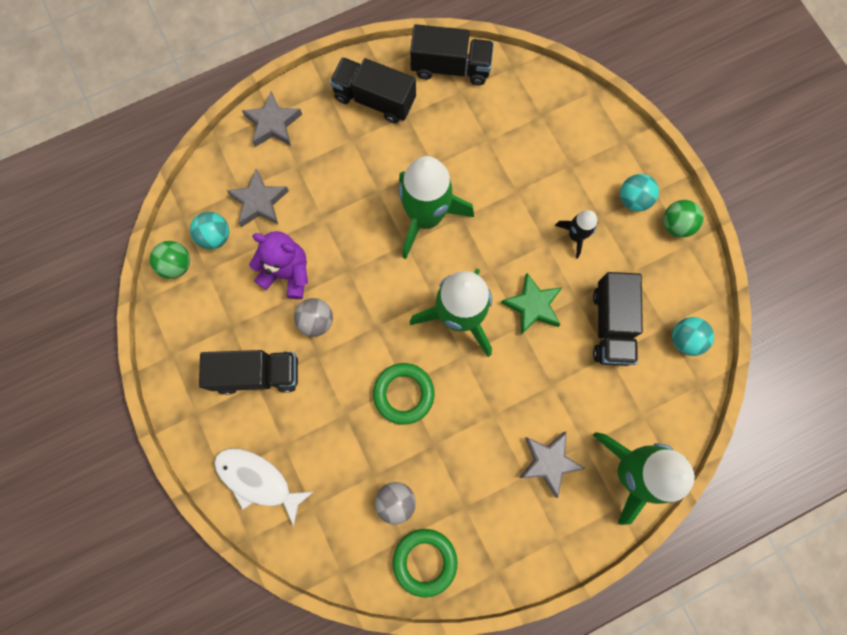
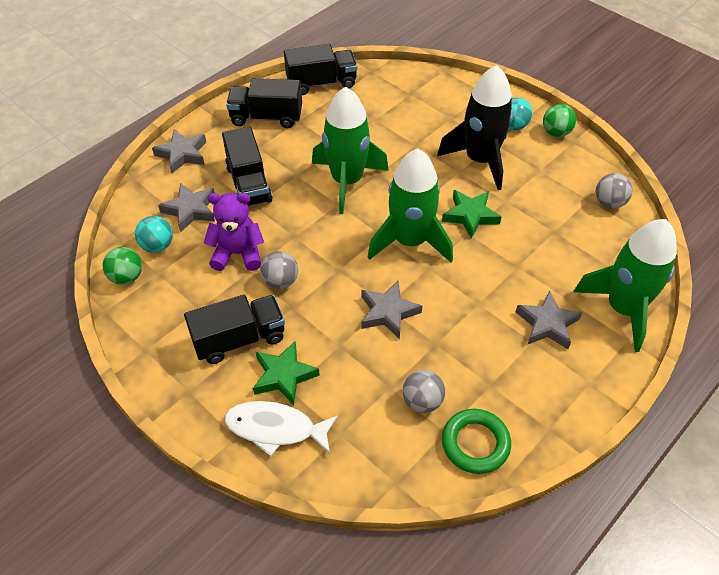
camera: 20 degrees left, 25 degrees down
green ring [373,363,434,425] -> grey star [361,281,422,339]
black rocket [555,210,598,259] -> black rocket [437,65,513,190], size x2.05
black truck [593,272,643,366] -> black truck moved to [222,127,273,206]
turquoise ball [672,317,714,356] -> grey ball [596,173,632,209]
none -> green star [253,341,320,405]

